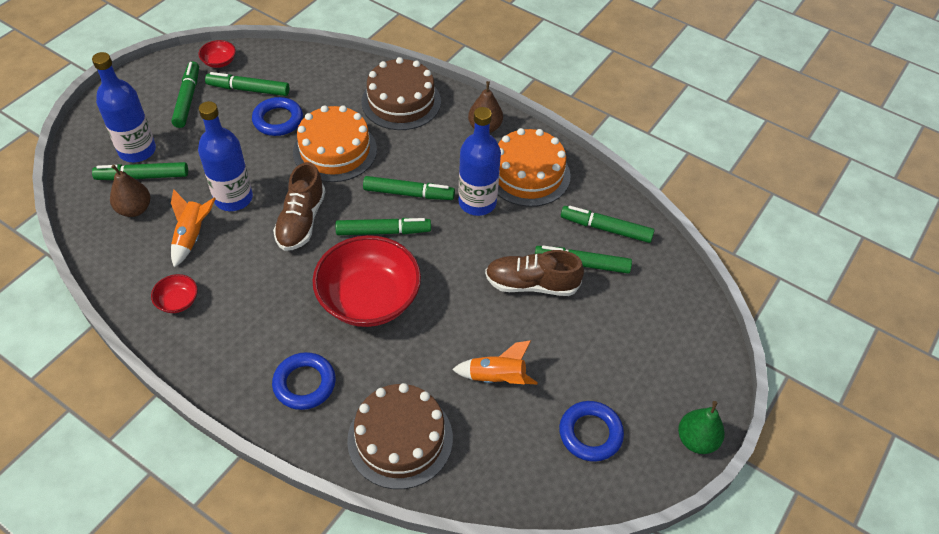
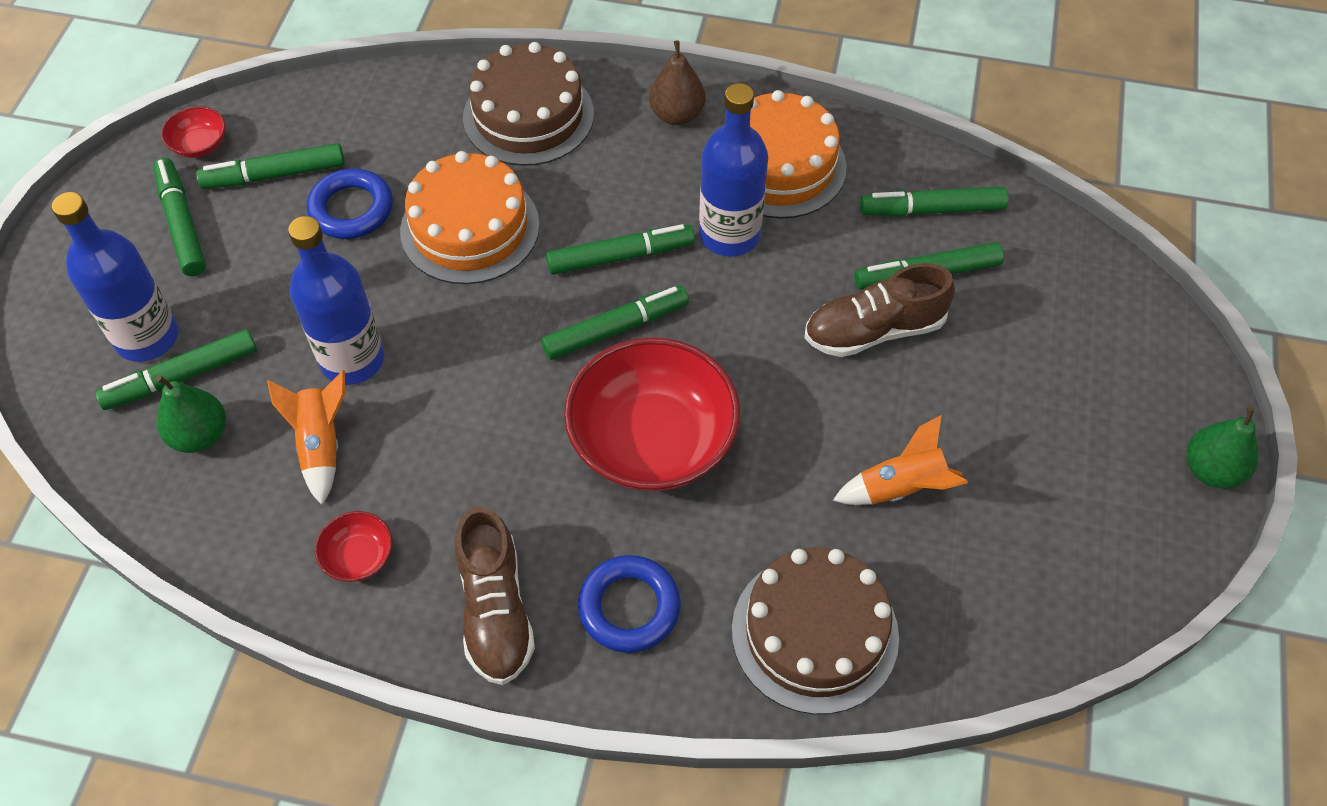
camera: 20 degrees left, 5 degrees up
brown pear [110,165,150,217] -> green pear [156,375,226,453]
brown shoe [273,162,325,251] -> brown shoe moved to [455,506,535,685]
blue ring [559,401,624,462] -> none

